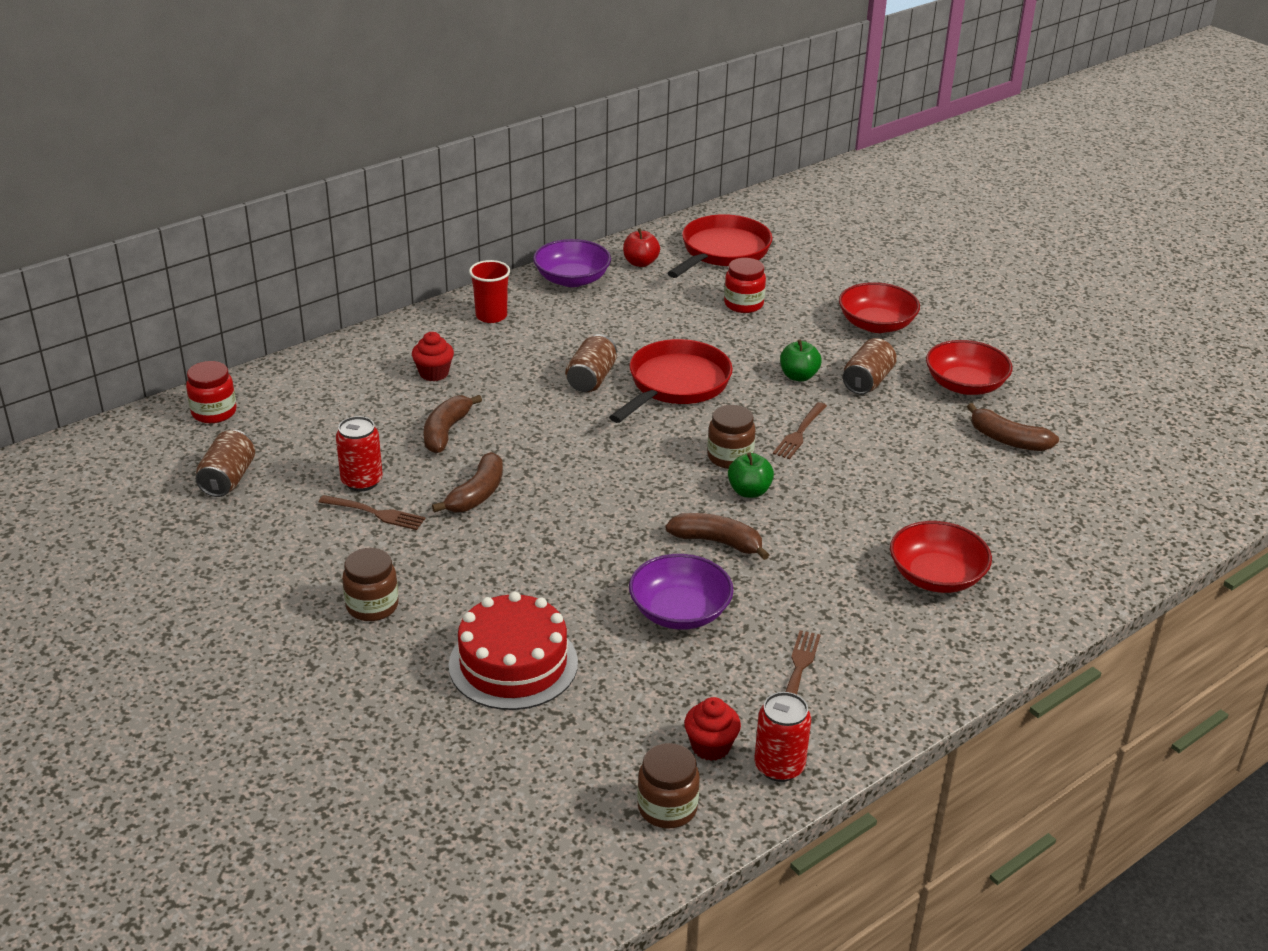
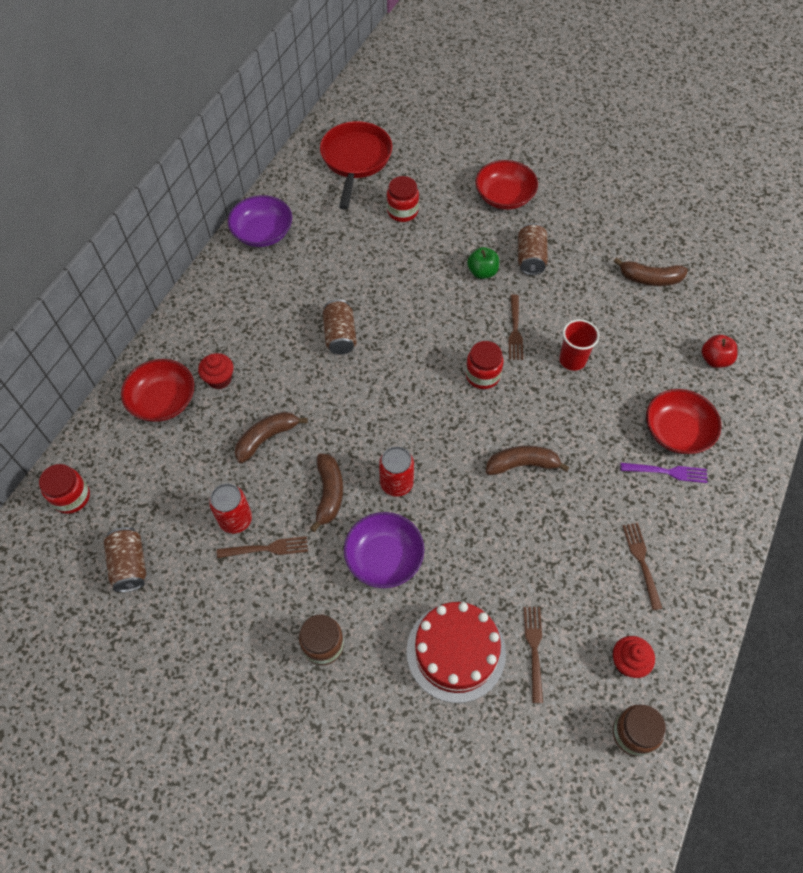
camera: 25 degrees left, 25 degrees up
brown banana [424,395,482,453] -> brown banana turned 60 degrees clockwise [235,412,308,463]
red cup [469,260,510,323] -> red cup moved to [559,319,599,371]
red pan [609,339,733,423] -> none
red apple [623,228,660,267] -> red apple moved to [702,335,737,368]
purple bowl [629,554,734,630] -> purple bowl moved to [344,512,424,588]
brown jar [707,405,756,469] -> red jar [465,341,504,389]
green apple [728,453,774,498] -> none
red can [754,692,811,782] -> red can moved to [379,446,414,497]
red bowl [926,340,1012,395] -> red bowl moved to [121,359,194,422]
none -> brown fork [524,607,543,703]
none -> purple fork [620,463,708,483]

